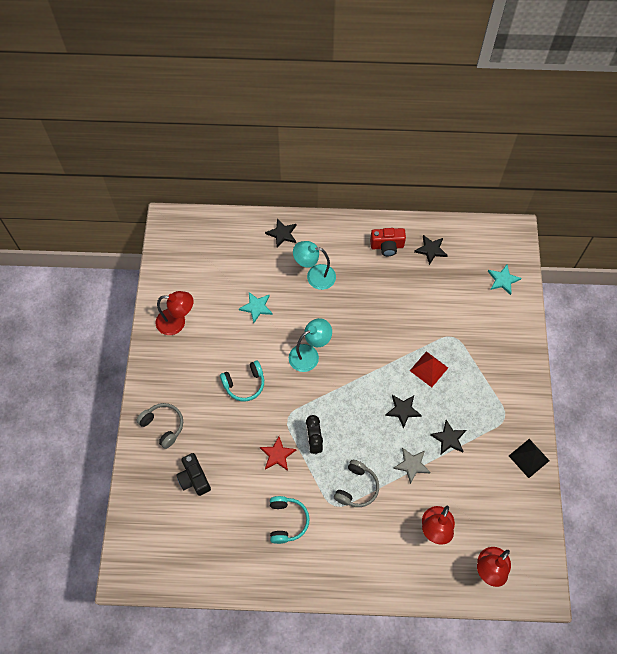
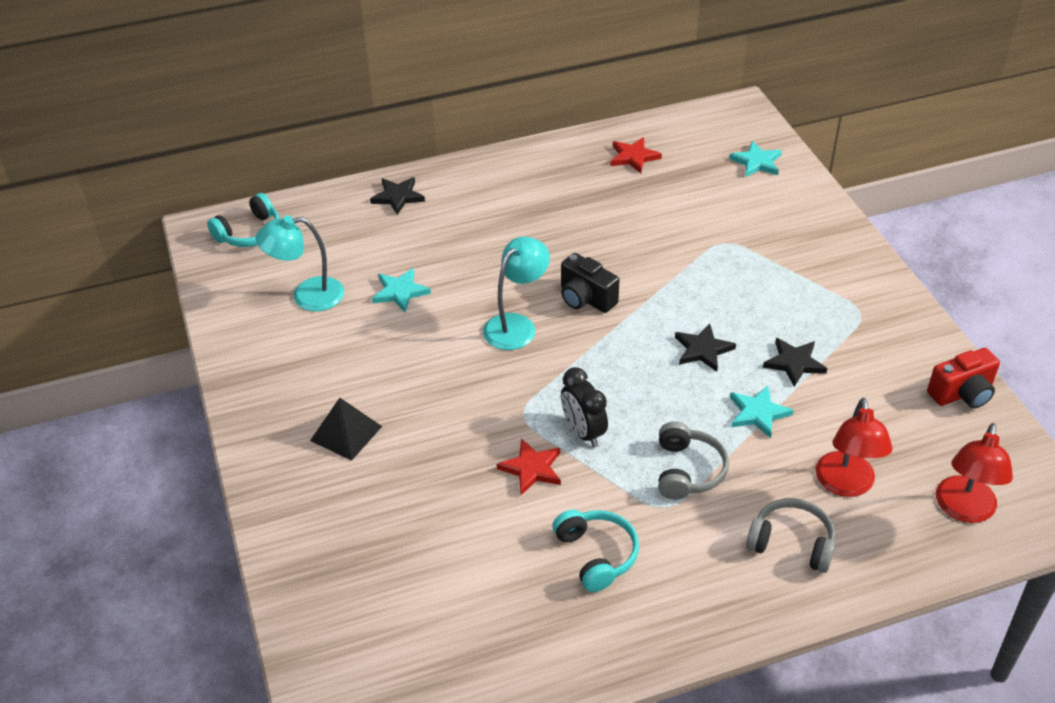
camera: 20 degrees left, 20 degrees down
grey headphones [136,403,183,449] -> grey headphones moved to [746,498,835,573]
red lamp [156,291,194,335] -> none
black camera [176,453,211,496] -> black camera moved to [561,253,619,313]
turquoise headphones [220,361,264,401] -> turquoise headphones moved to [207,193,280,247]
turquoise lamp [293,241,336,290] -> turquoise lamp moved to [255,216,344,311]
red camera [370,228,406,256] -> red camera moved to [927,348,1000,409]
grey star [393,447,431,484] -> turquoise star [730,386,794,438]
red pyramid [410,351,448,387] -> none
black star [414,235,448,265] -> red star [610,137,662,173]
black pyramid [509,439,550,478] -> black pyramid moved to [310,398,382,461]

